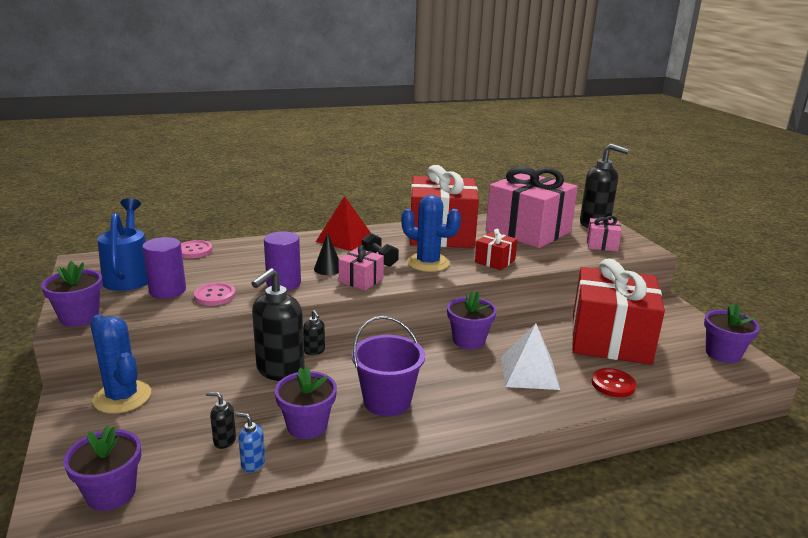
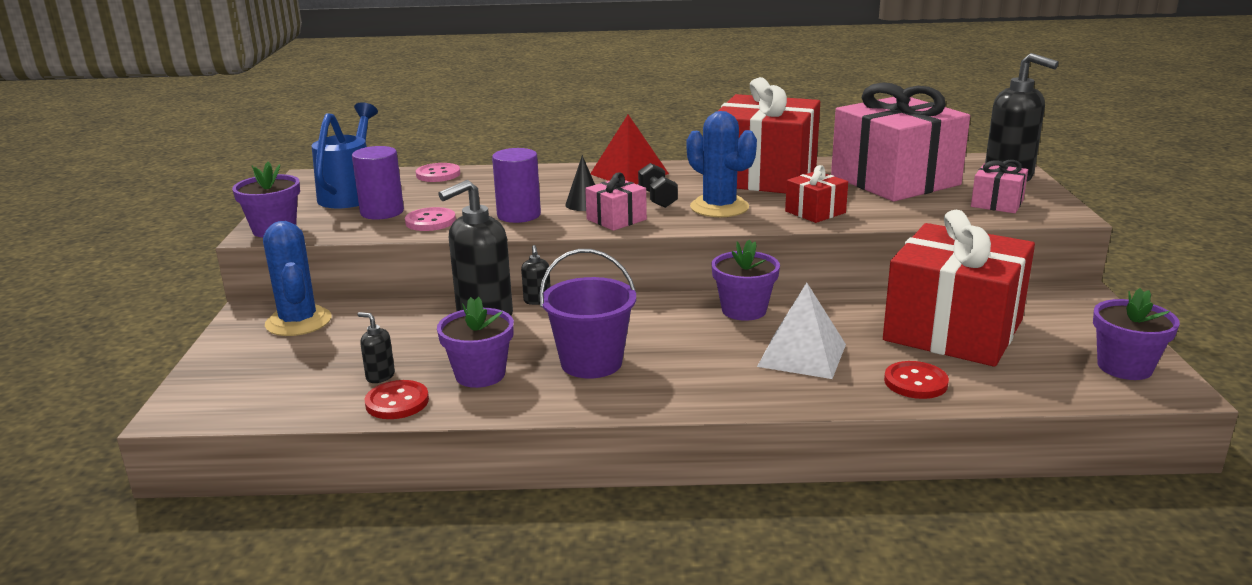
camera: 20 degrees right, 0 degrees up
purple flower pot [63,426,141,511] -> none
blue soap dispenser [235,412,265,472] -> red button [364,380,429,419]

